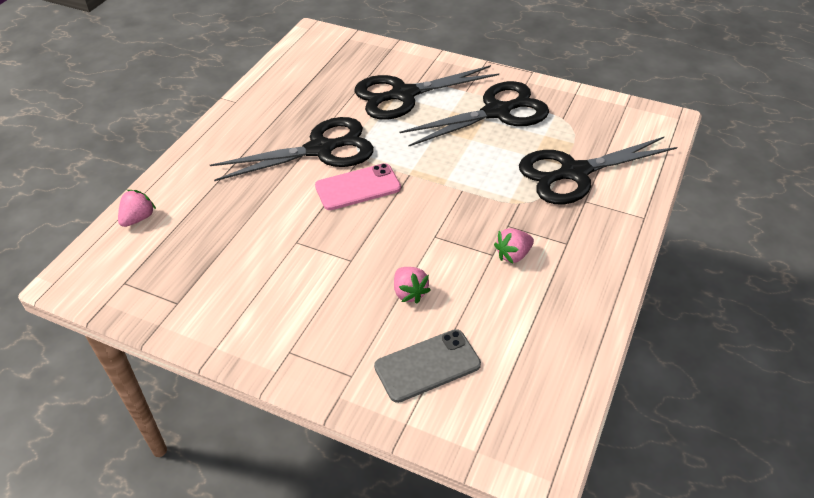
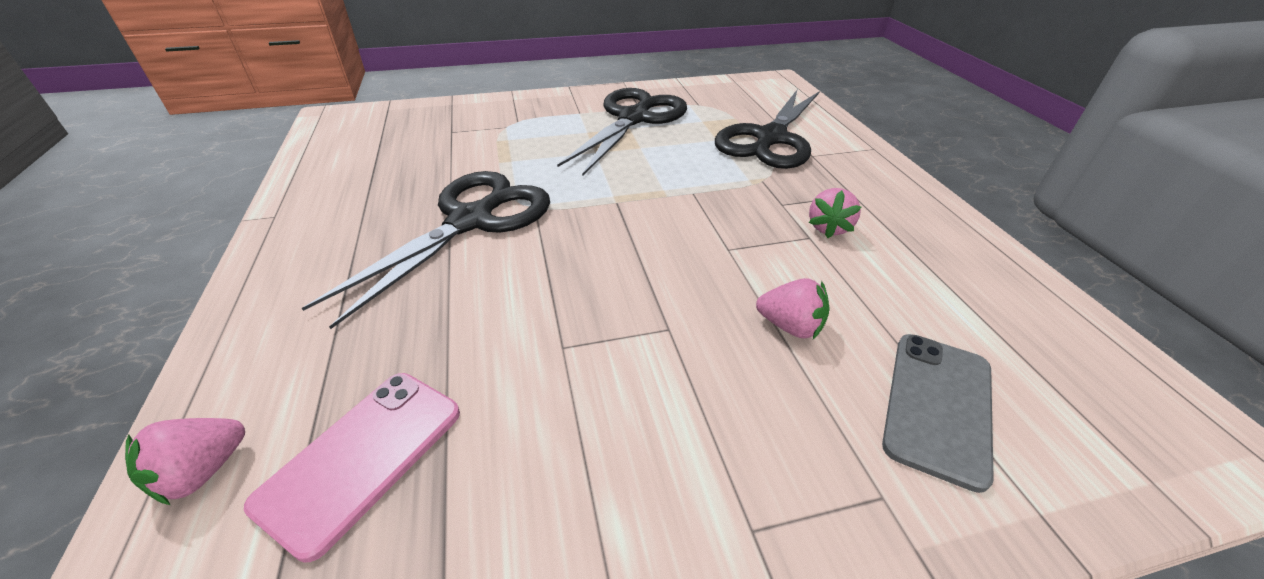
camera: 40 degrees left, 5 degrees down
pink strawberry [118,190,156,227] -> pink strawberry turned 135 degrees counterclockwise [125,418,245,505]
pink phone [315,163,401,210] -> pink phone moved to [244,373,460,563]
black scissors [354,65,499,120] -> none

